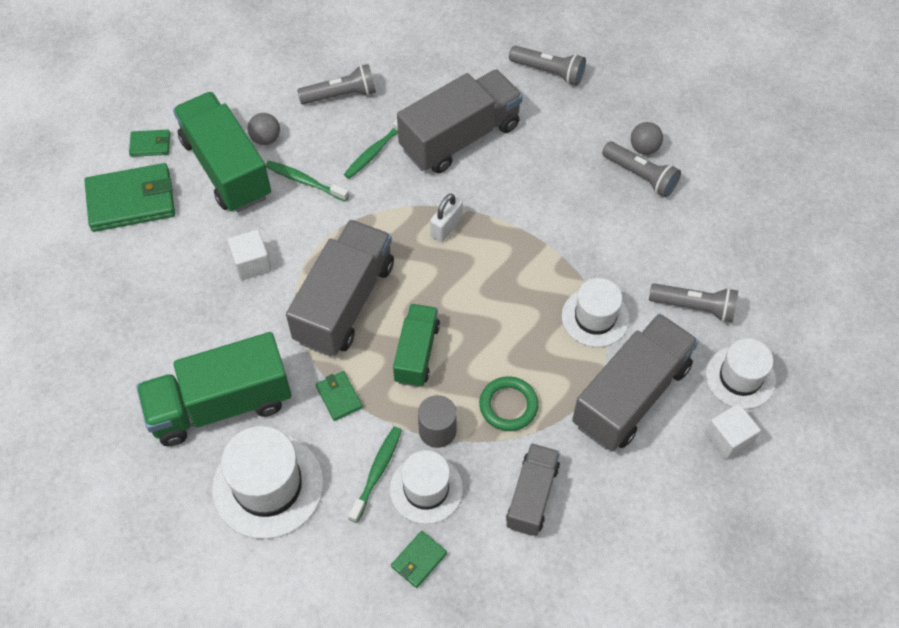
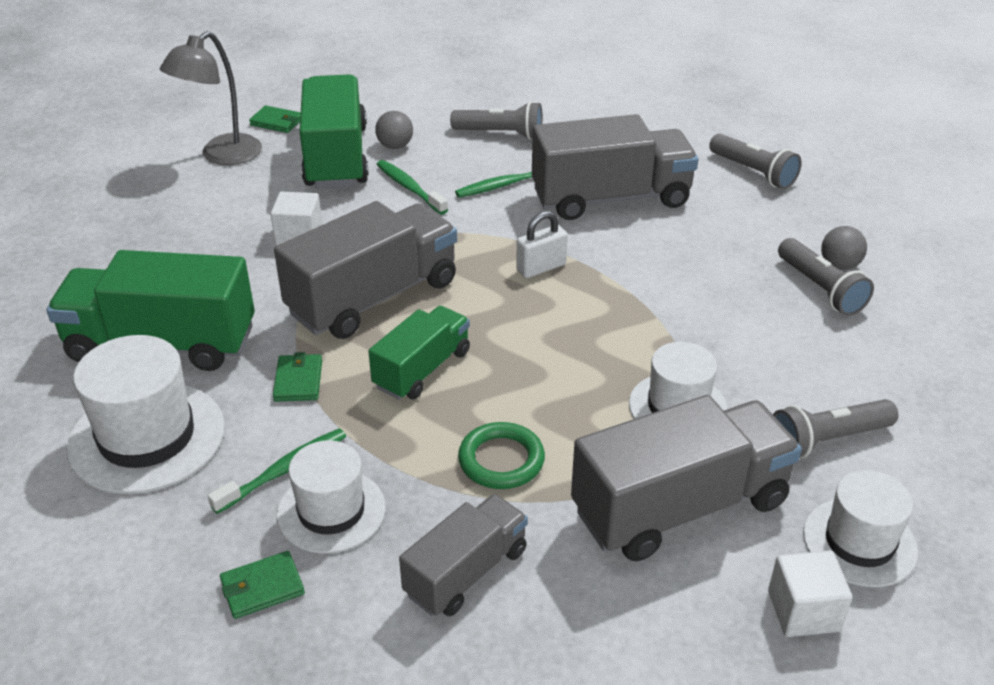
camera: 25 degrees right, 20 degrees down
green wallet [84,163,175,232] -> grey lamp [160,31,262,165]
grey cylinder [418,395,457,448] -> none
grey flashlight [649,283,738,322] -> grey flashlight turned 120 degrees clockwise [773,399,898,458]

